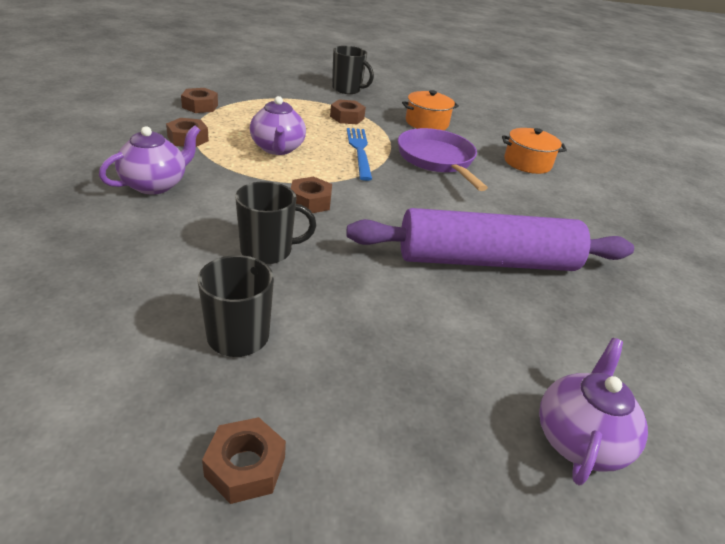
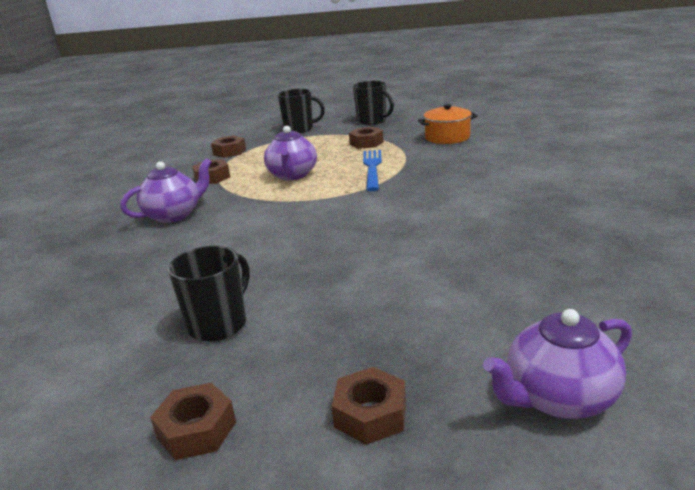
camera: 15 degrees right, 10 degrees down
black mug [235,181,316,264] -> black mug moved to [278,89,325,133]
brown nut [291,177,332,213] -> brown nut moved to [332,367,406,445]
purple rolling pin [346,208,634,271] -> none
purple pan [398,128,488,191] -> none
orange pot [502,128,567,174] -> none
purple teapot [539,338,648,485] -> purple teapot turned 150 degrees counterclockwise [483,309,632,419]

